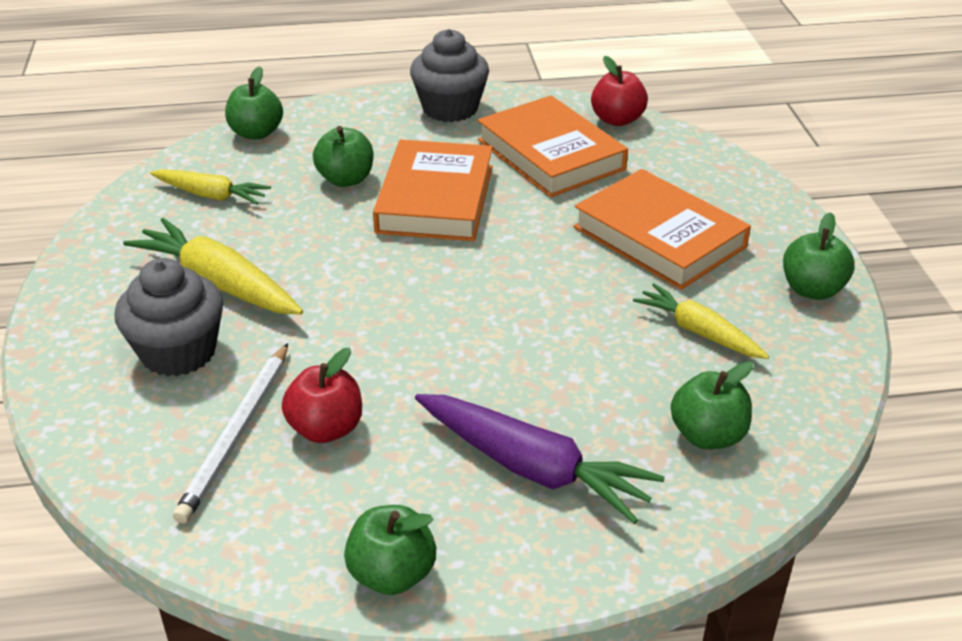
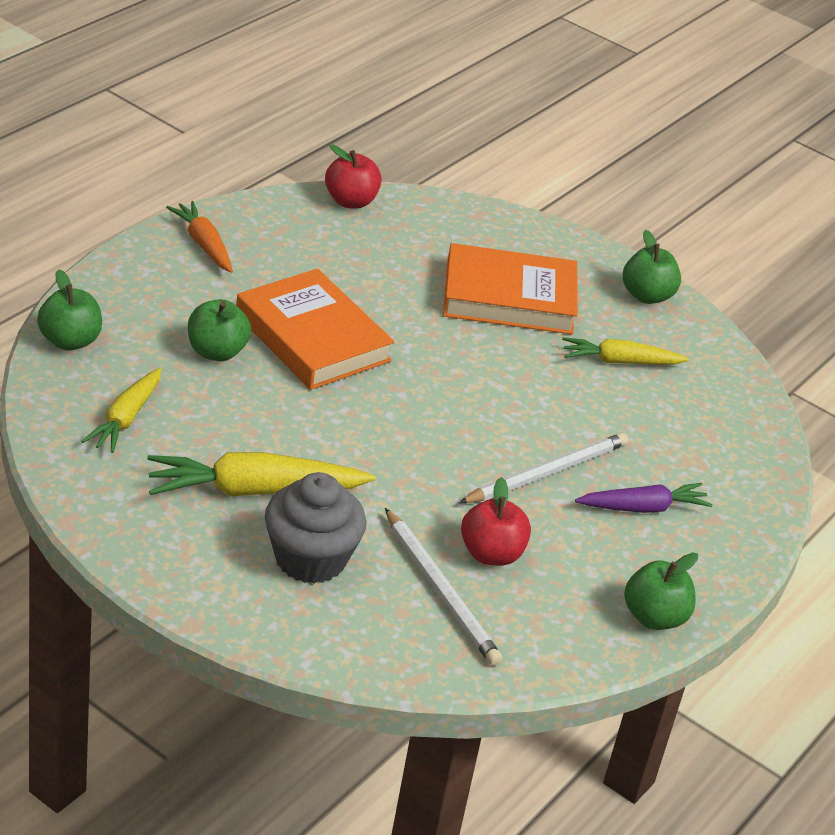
camera: 50 degrees left, 0 degrees up
yellow carrot [150,169,271,204] -> yellow carrot turned 135 degrees clockwise [81,368,161,453]
grey cupcake [410,29,489,122] -> orange carrot [166,201,233,273]
purple carrot [415,394,665,524] -> purple carrot [575,483,712,513], size x0.63
orange book [478,95,628,197] -> none
green apple [671,361,753,449] -> none
none -> white pencil [459,433,628,503]

